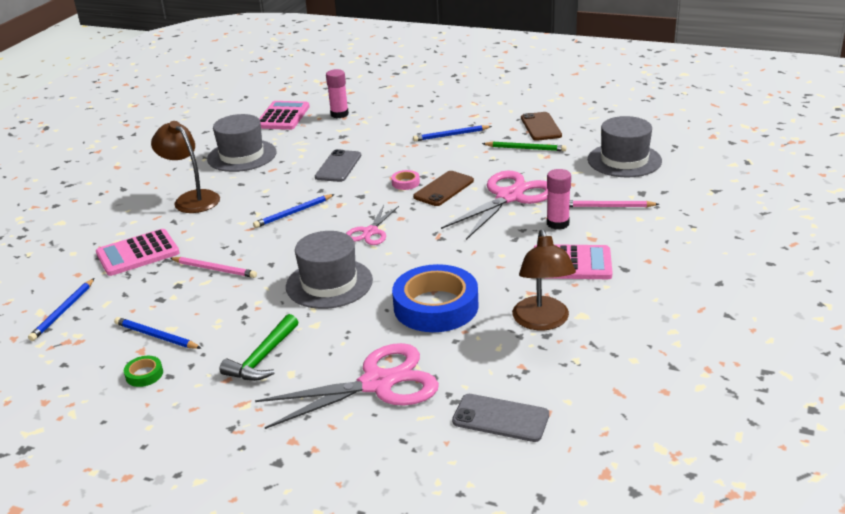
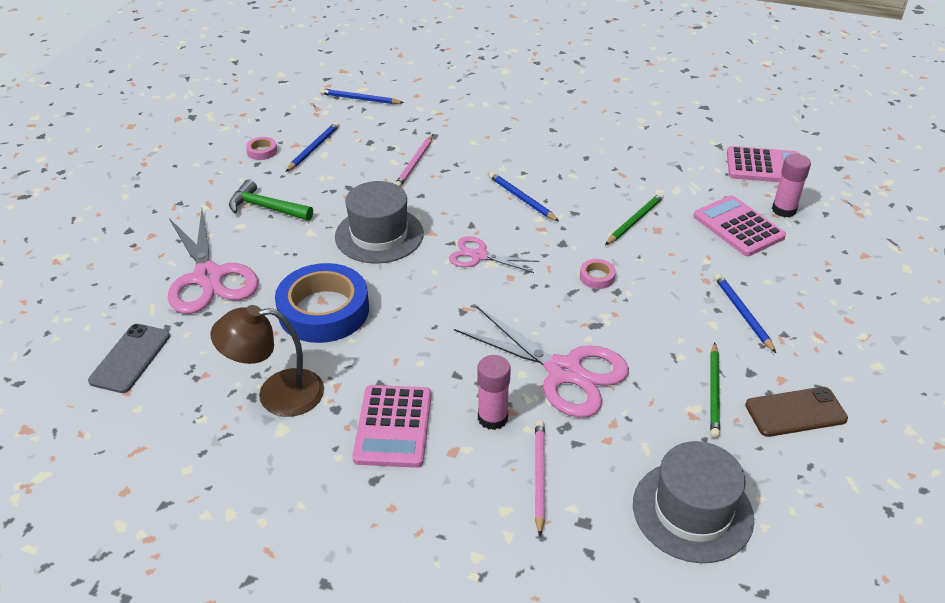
camera: 85 degrees right, 10 degrees up
pink calculator [96,229,179,276] -> pink calculator moved to [694,195,786,256]
green tape [124,356,163,387] -> pink tape [246,137,277,160]
brown lamp [151,121,220,213] -> none
grey hat [207,114,276,172] -> none
grey phone [315,149,361,182] -> green pencil [605,193,664,245]
brown phone [413,171,474,206] -> none

